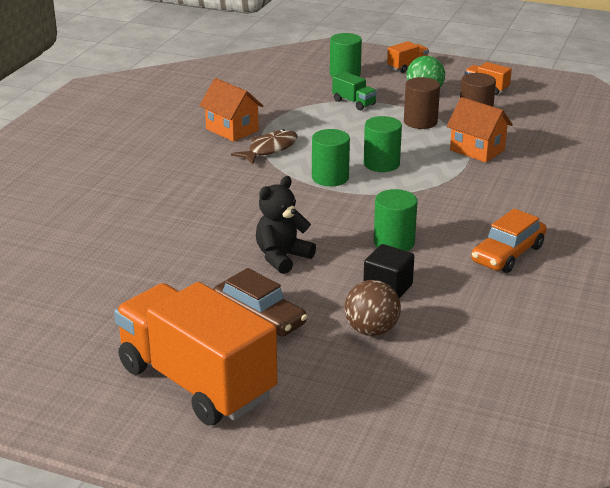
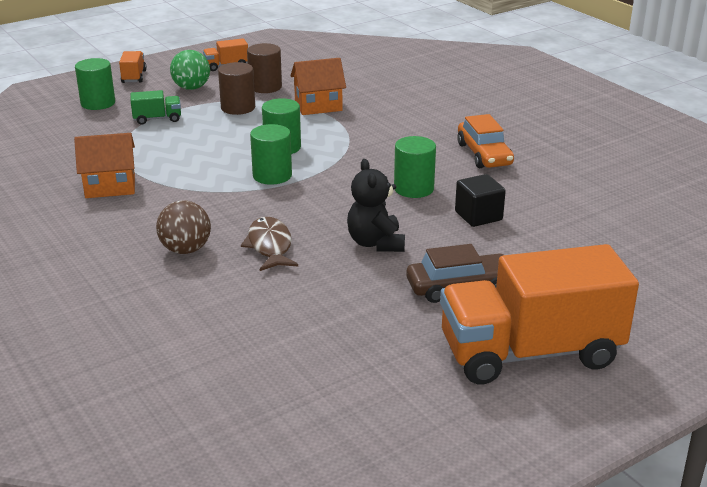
camera: 55 degrees left, 0 degrees up
brown fish [231,129,298,164] -> brown fish moved to [241,217,298,271]
brown ball [345,280,401,336] -> brown ball moved to [156,200,211,254]

